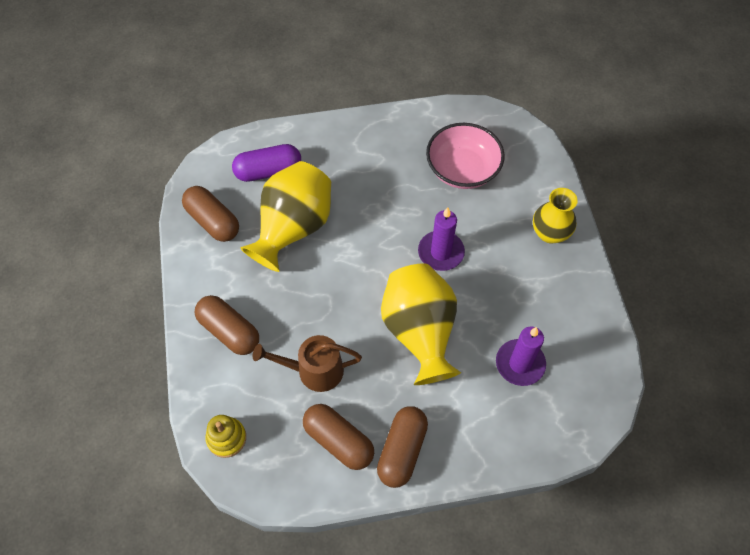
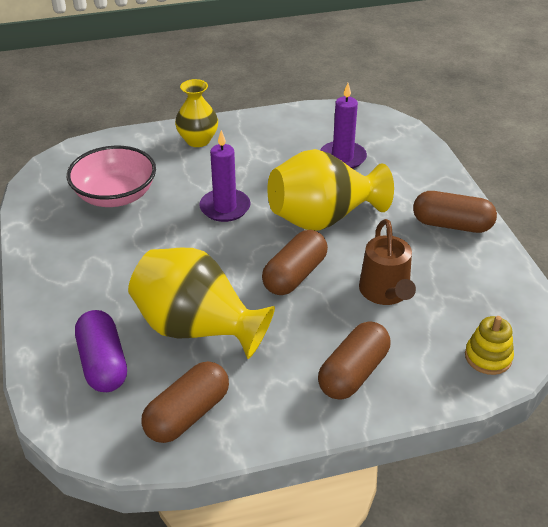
camera: 95 degrees left, 20 degrees down
brown capsule [303,404,374,470] -> brown capsule moved to [262,230,328,295]

